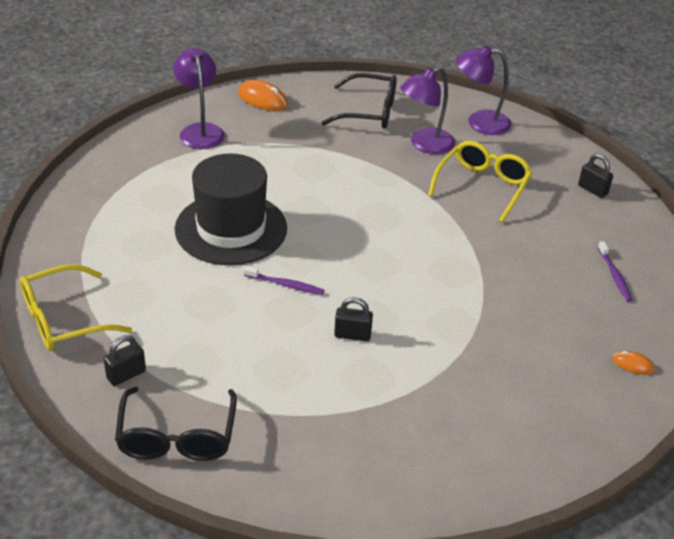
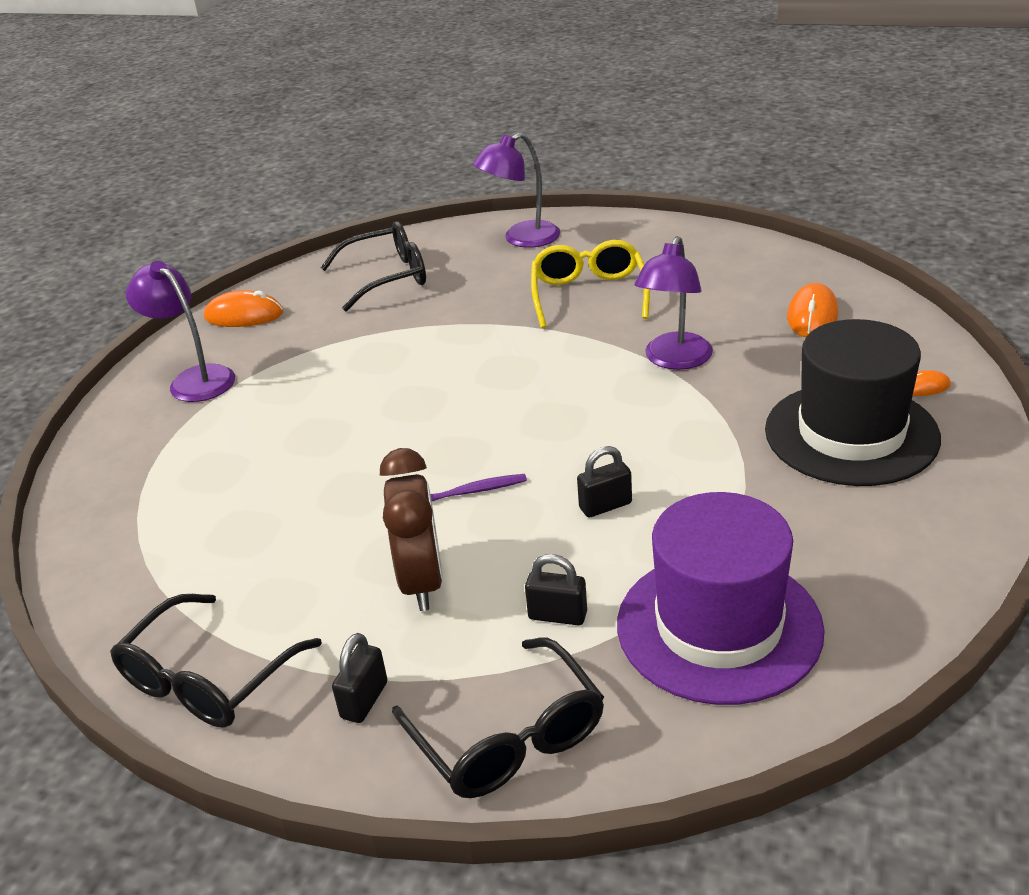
camera: 25 degrees left, 5 degrees down
yellow glasses [20,264,132,351] -> black glasses [110,594,322,728]
black hat [175,153,287,265] -> black hat moved to [765,319,941,486]
purple lamp [400,67,455,154] -> purple lamp moved to [634,236,713,370]
black padlock [578,154,613,198] -> black padlock moved to [525,554,587,625]
purple toothbrush [598,241,632,302] -> orange mouse [787,283,838,337]
none -> brown clock [380,448,443,611]
none -> purple hat [617,492,825,705]

